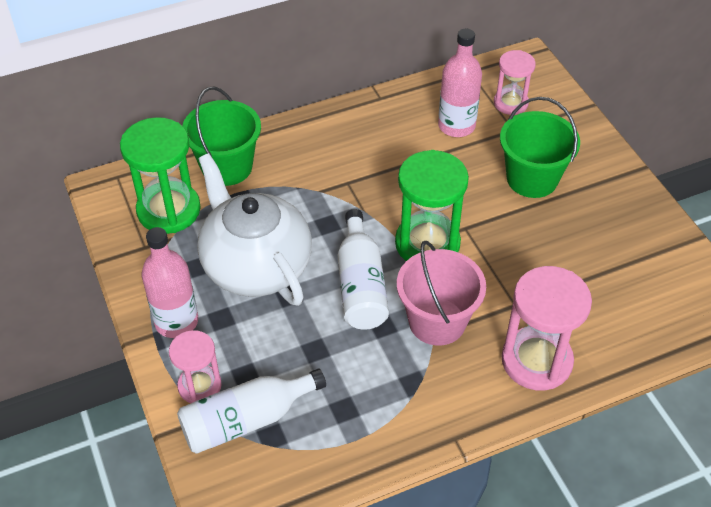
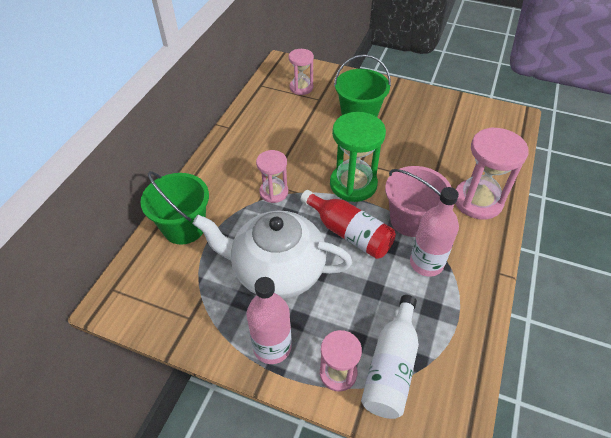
camera: 45 degrees left, 0 degrees up
green hourglass [120,117,201,234] -> none
white bottle [338,209,389,330] -> red bottle [300,190,396,259]
pink bottle [438,29,482,137] -> pink bottle moved to [410,187,459,277]
none -> pink hourglass [256,150,288,203]

